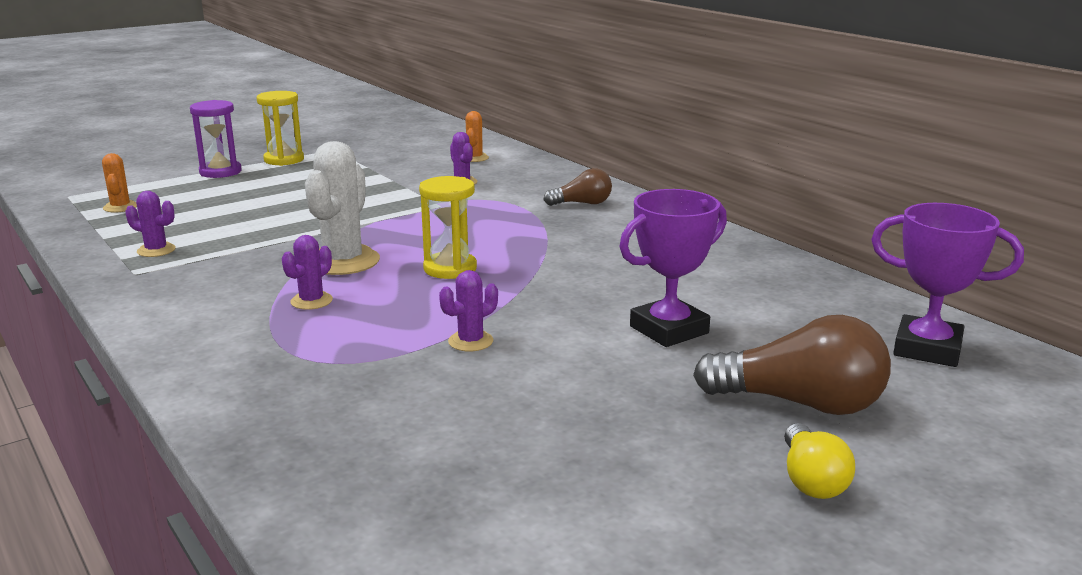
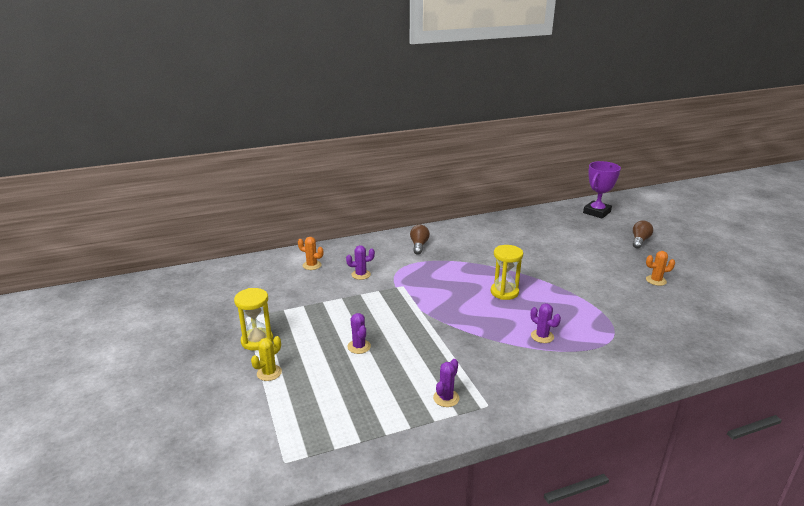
camera: 75 degrees left, 5 degrees up
orange cactus [102,153,137,212] -> orange cactus moved to [646,251,675,286]
purple hourglass [190,100,242,178] -> yellow cactus [251,336,282,381]
white cactus [305,141,380,275] -> none
purple cactus [439,270,498,351] -> purple cactus moved to [348,313,371,354]
purple trophy [620,189,727,347] -> none
brown light bulb [693,315,891,415] -> brown light bulb [633,220,653,249], size x0.58
yellow light bulb [784,423,855,499] -> none

